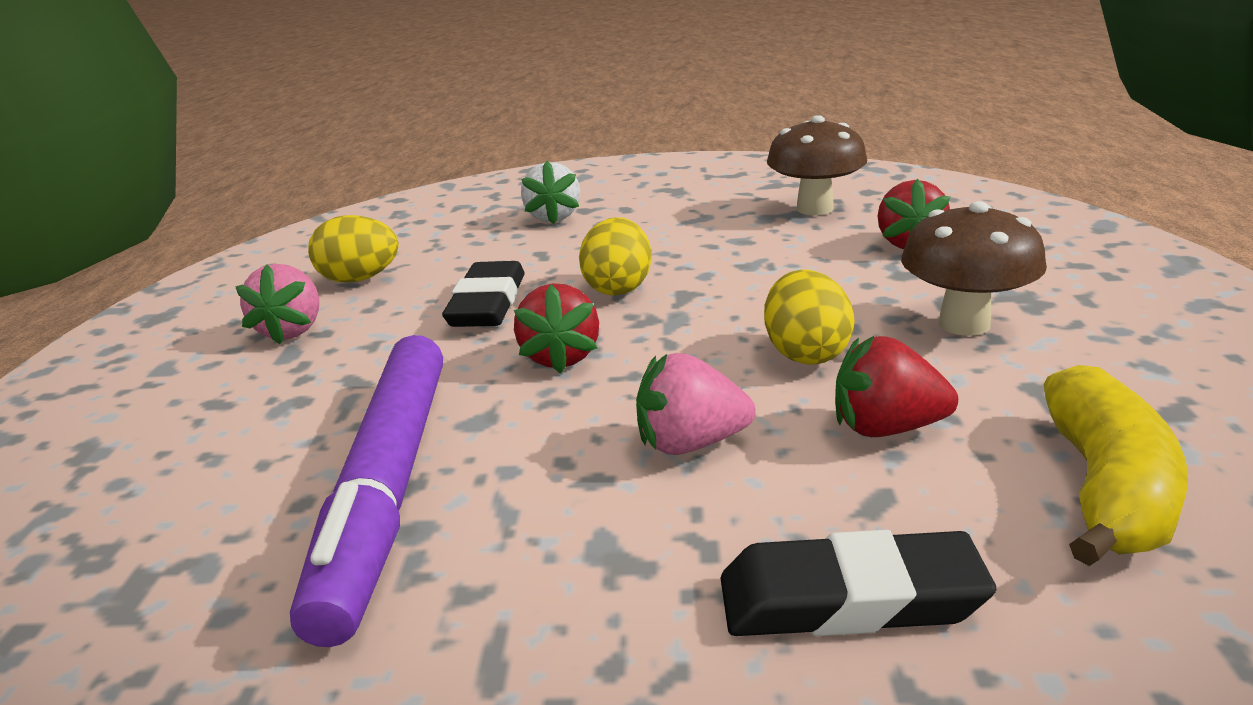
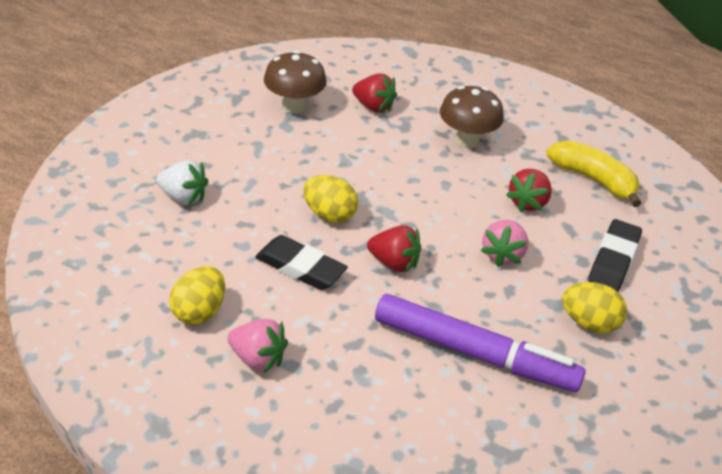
camera: 70 degrees left, 15 degrees up
yellow egg [764,270,854,365] -> yellow egg moved to [562,282,627,333]

